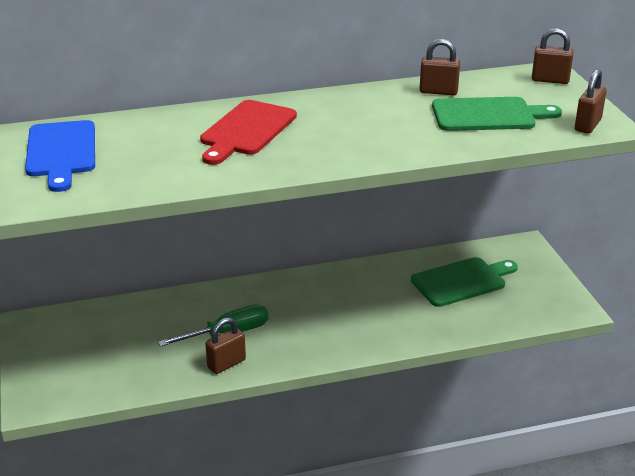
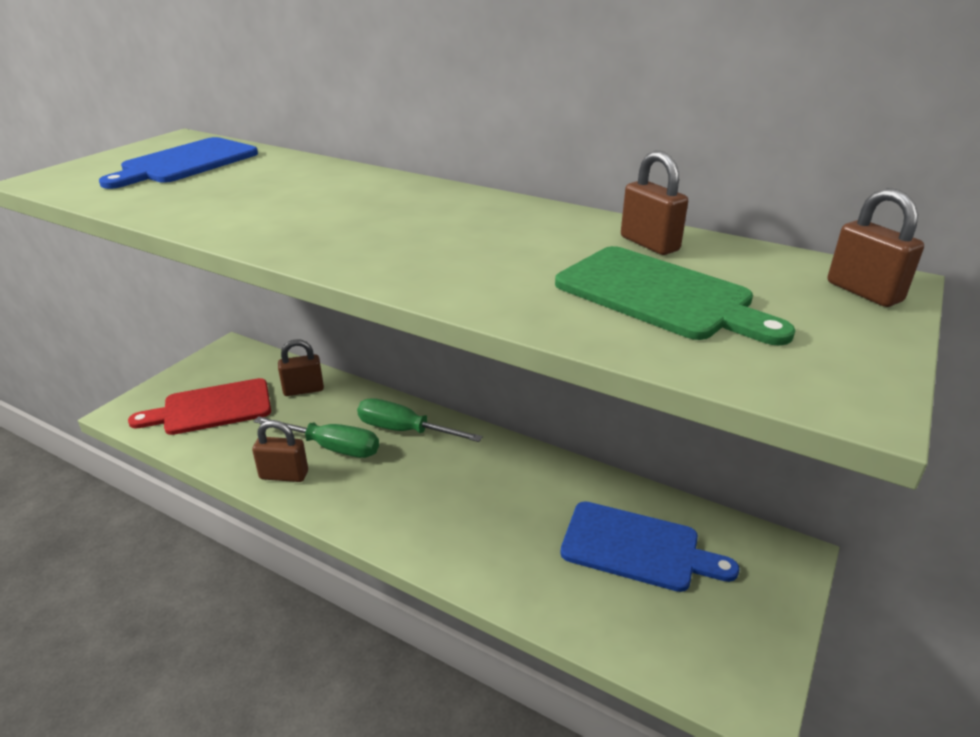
camera: 45 degrees right, 0 degrees up
red cutting board [200,100,297,165] -> red cutting board moved to [128,378,271,435]
green cutting board [411,257,518,307] -> blue cutting board [560,501,740,592]
brown padlock [575,69,607,134] -> brown padlock moved to [278,339,324,396]
none -> green screwdriver [357,398,483,442]

